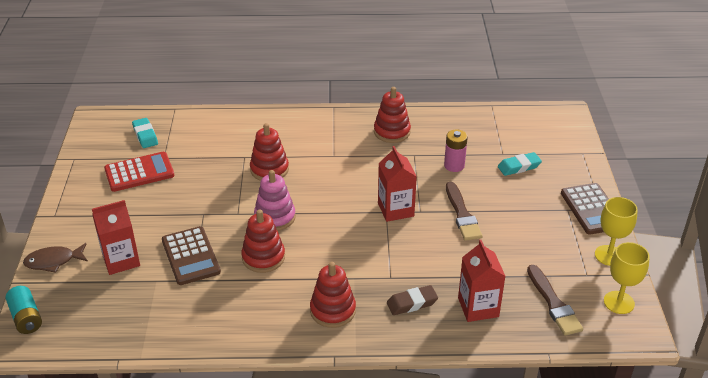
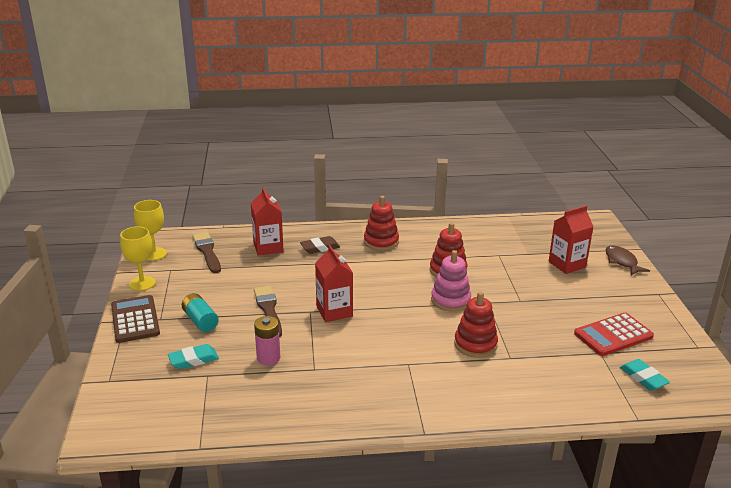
camera: 175 degrees right, 10 degrees down
turquoise battery [5,286,42,334] -> turquoise battery moved to [182,293,219,332]
brown fish [23,243,88,273] -> brown fish turned 90 degrees counterclockwise [606,245,650,276]
brown calculator [162,226,221,285] -> none
red stacking toy [374,87,411,143] -> none

